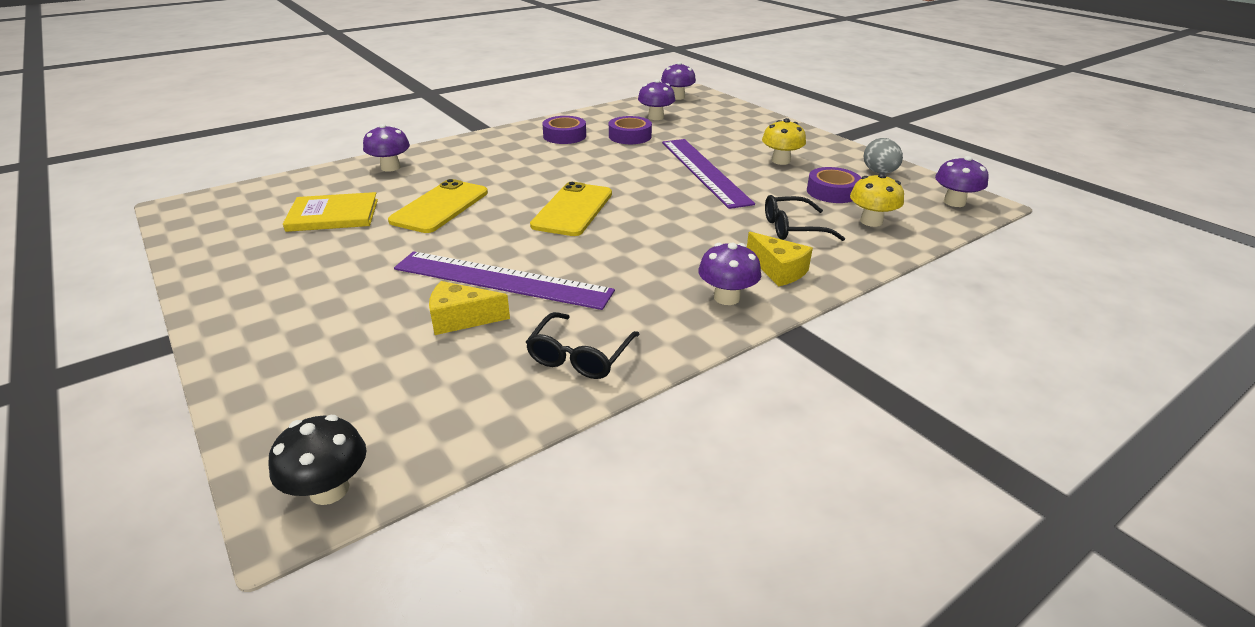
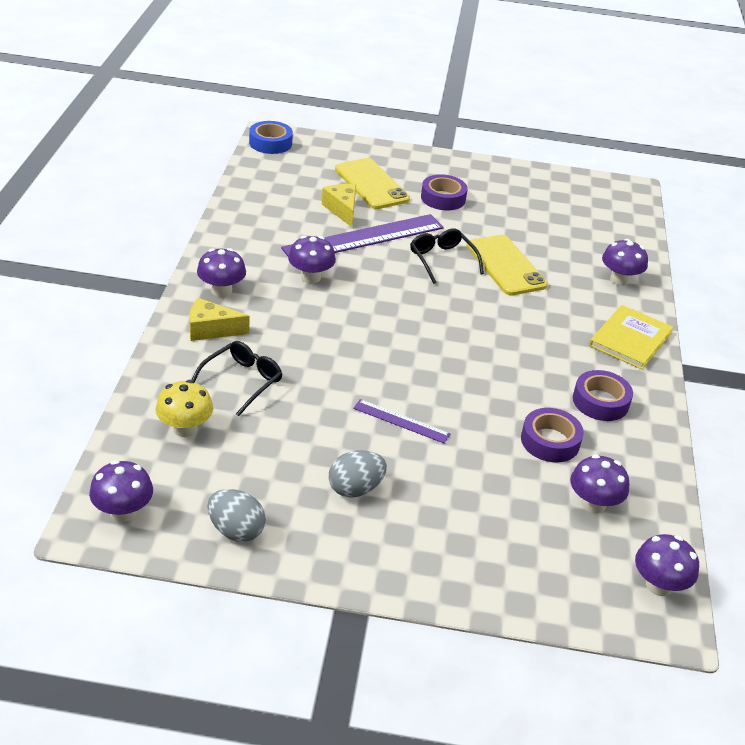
camera: 130 degrees right, 5 degrees up
black mushroom [269,415,366,505] -> blue tape [249,121,293,154]
yellow book [283,192,378,232] -> yellow book moved to [589,305,673,370]
yellow cheese [429,281,510,335] -> yellow cheese turned 60 degrees counterclockwise [322,184,356,227]
black glasses [526,312,640,379] -> black glasses moved to [410,228,484,284]
yellow phone [530,182,612,236] -> yellow phone moved to [335,158,410,209]
purple ruler [662,139,755,209] -> purple ruler [353,399,450,443], size x0.48
yellow mushroom [762,118,806,165] -> grey egg [329,450,387,498]
purple tape [807,167,862,203] -> purple tape moved to [421,174,468,210]
none -> purple mushroom [288,236,336,283]

